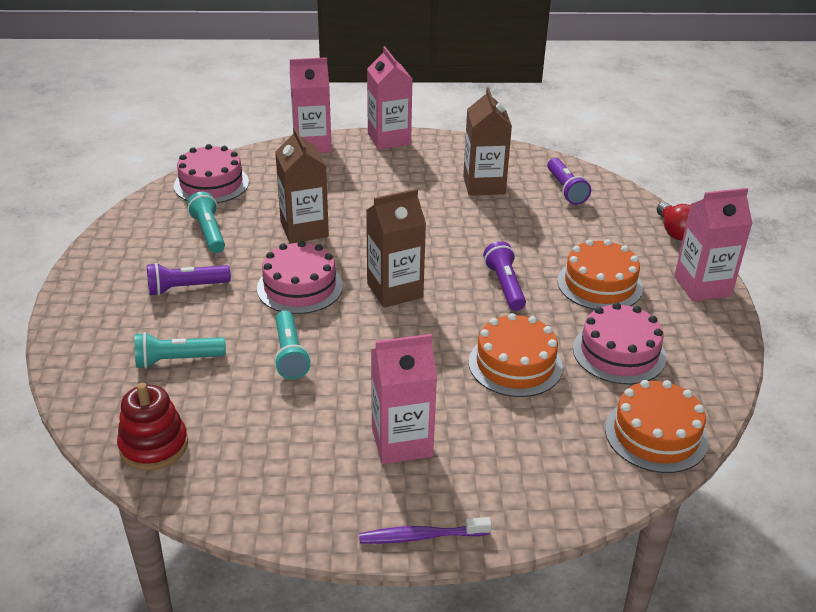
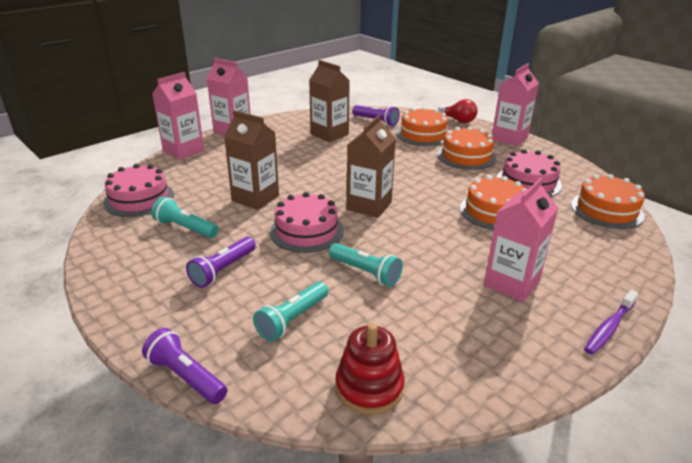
camera: 40 degrees left, 5 degrees down
purple flashlight [483,241,526,311] -> purple flashlight moved to [142,328,227,404]
none -> orange cake [396,107,448,146]

